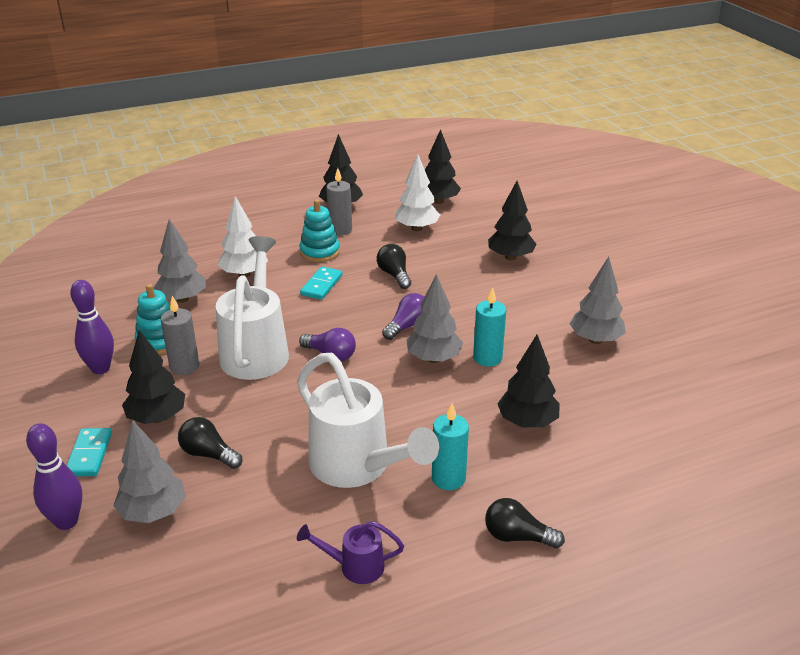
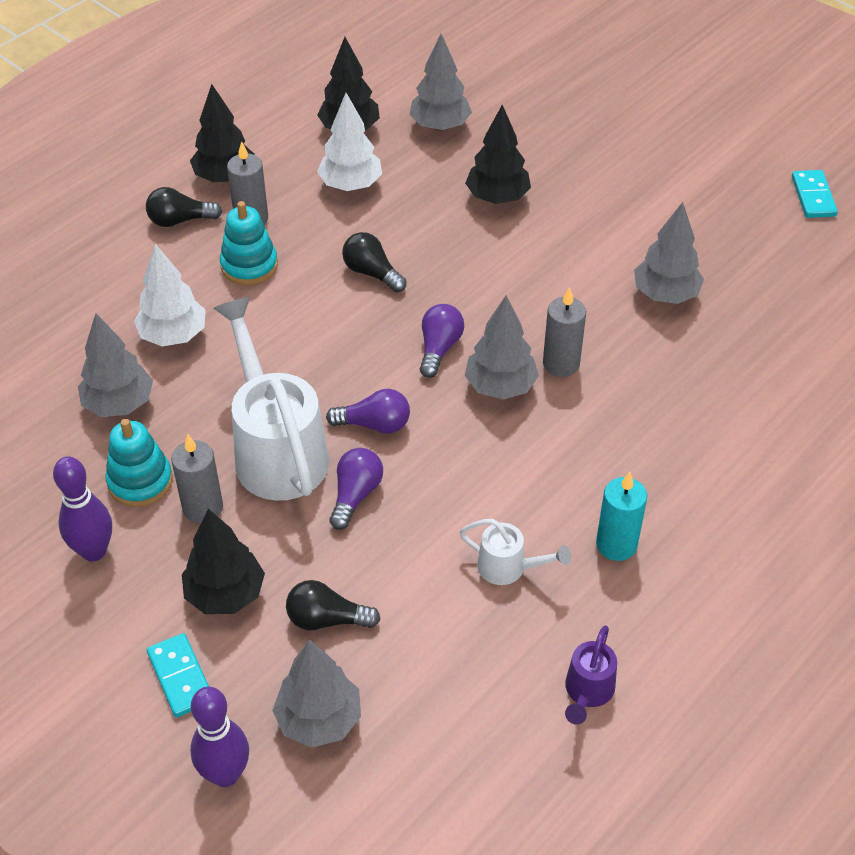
camera: 25 degrees left, 15 degrees up
white watering can [297,353,439,488] -> white watering can [460,519,571,585], size x0.47
purple watering can [297,521,404,584] -> purple watering can turned 45 degrees counterclockwise [565,625,617,725]
turquoise domino [300,266,342,300] -> turquoise domino moved to [792,170,838,218]
turquoise candle [473,288,506,366] -> grey candle [543,287,586,377]
black light bulb [485,498,565,548] -> black light bulb moved to [146,187,222,227]
black tree [497,334,560,427] -> none
none -> purple light bulb [329,448,383,530]
none -> grey tree [409,34,472,131]

